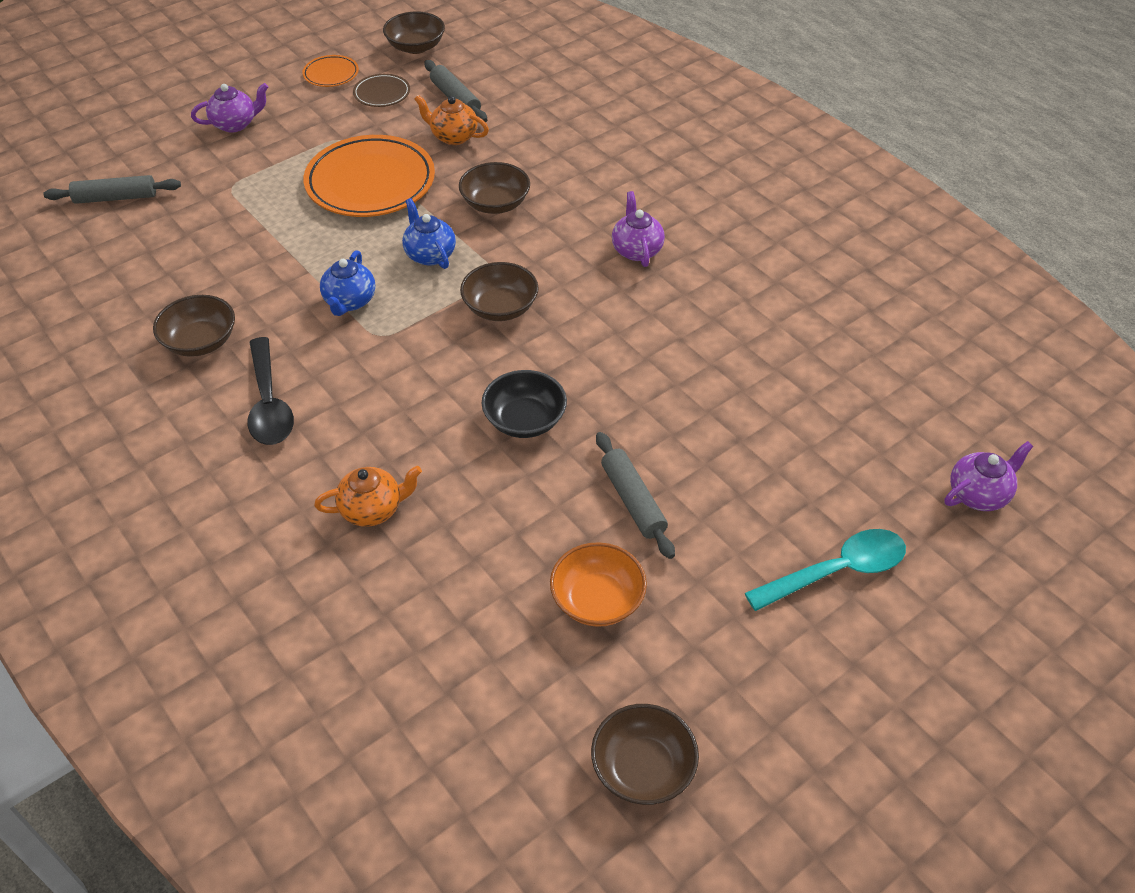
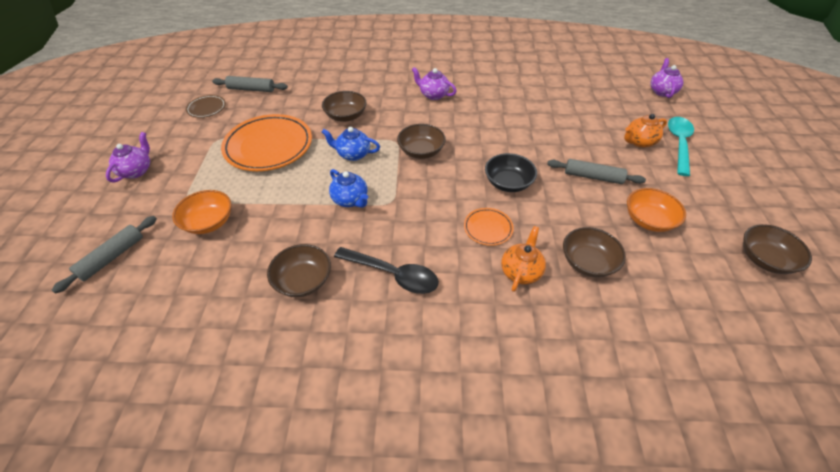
camera: 50 degrees left, 0 degrees up
orange plate [302,55,359,87] -> orange plate moved to [464,208,514,246]
brown bowl [383,11,445,54] -> brown bowl moved to [563,227,626,277]
orange teapot [414,95,489,145] -> orange teapot moved to [624,114,667,148]
none -> orange bowl [172,190,231,234]

